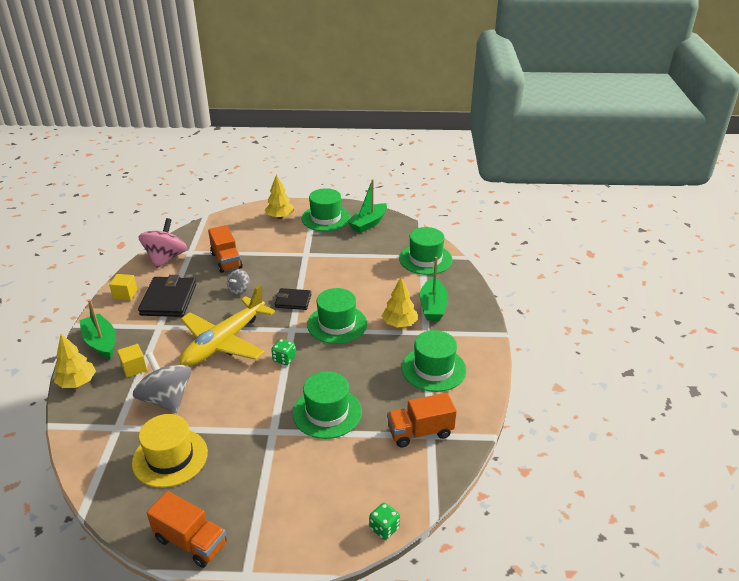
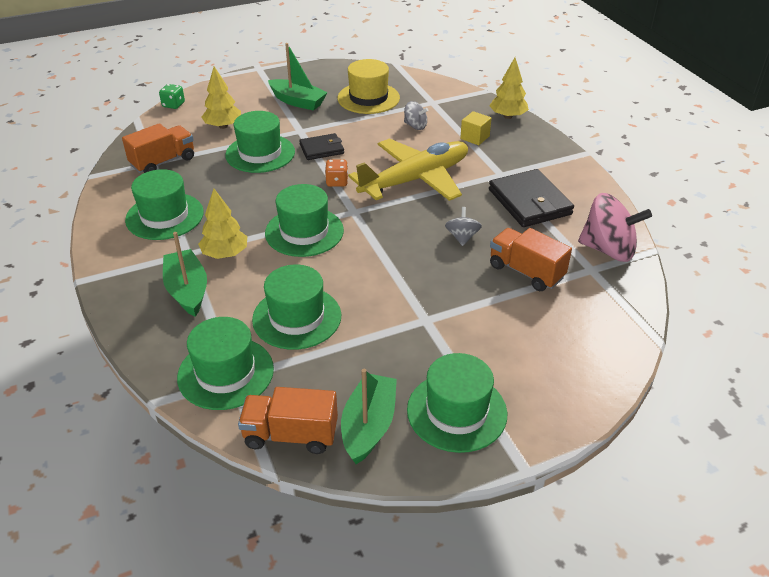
camera: 155 degrees right, 5 degrees up
green boat [79,300,116,359] -> green boat moved to [268,43,328,111]
yellow cube [109,274,137,300] -> none
grey spinning top [133,352,191,413] -> grey spinning top [404,101,428,130], size x0.51
pink spinning top [138,218,187,269] -> pink spinning top turned 60 degrees counterclockwise [578,193,652,262]
orange truck [147,491,227,568] -> orange truck moved to [238,387,338,454]
yellow plane [180,285,275,366] -> yellow plane turned 45 degrees clockwise [348,139,468,201]
yellow tree [265,174,294,219] -> yellow tree moved to [201,66,241,129]
green dice [271,339,296,365] -> orange dice [325,159,348,187]
black wallet [275,288,311,310] -> black wallet moved to [299,133,344,160]
none -> green hat [252,265,341,350]

